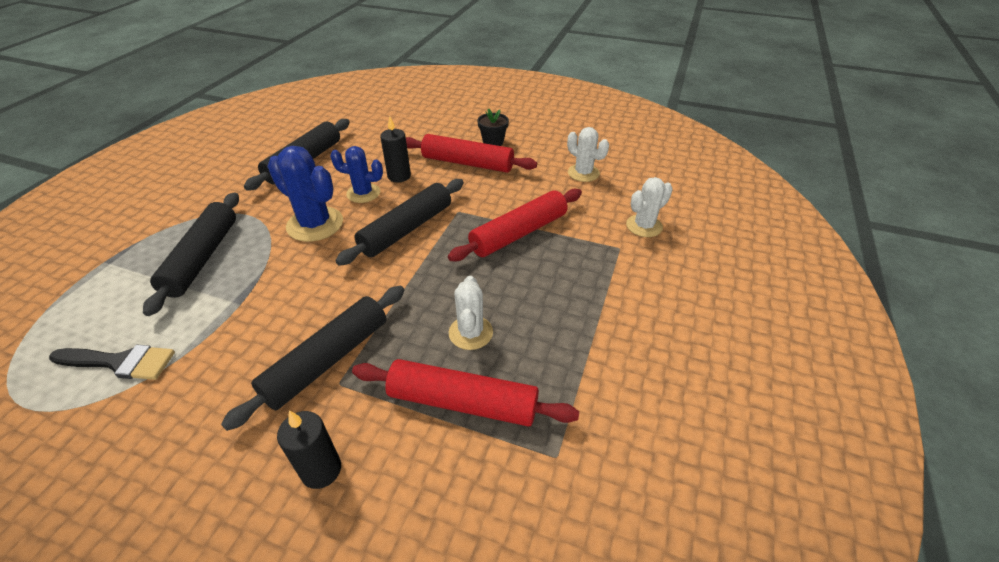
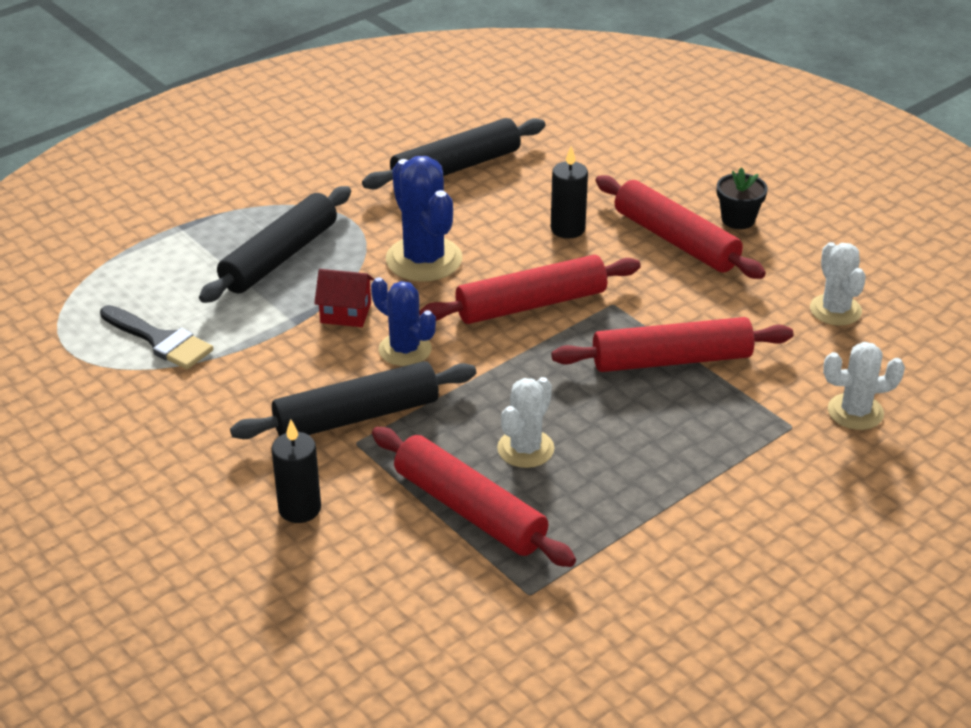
camera: 30 degrees right, 5 degrees down
blue cactus [330,146,383,203] -> blue cactus moved to [371,277,436,366]
black rolling pin [335,179,464,266] -> red rolling pin [419,255,641,324]
none -> red house [314,269,374,327]

